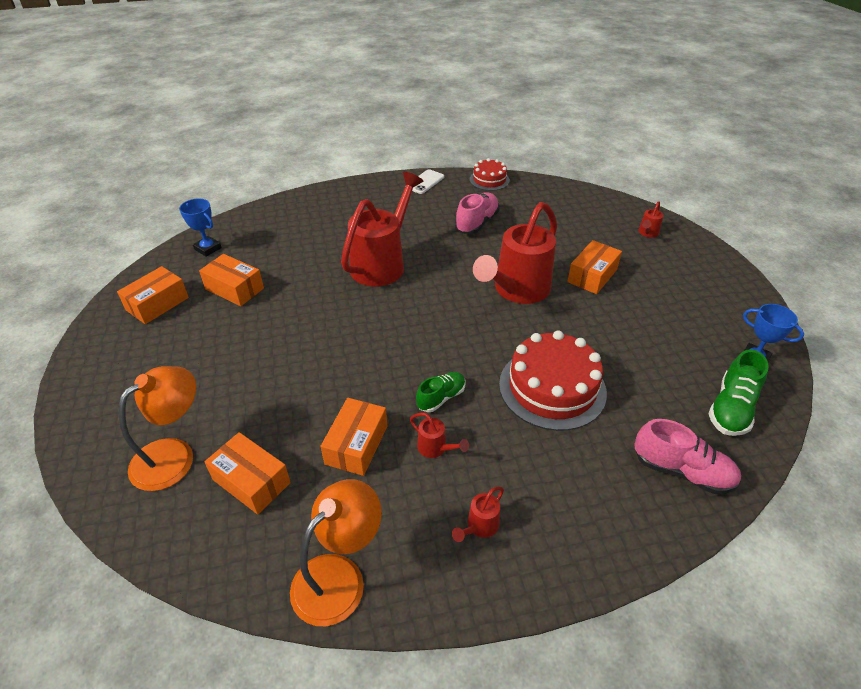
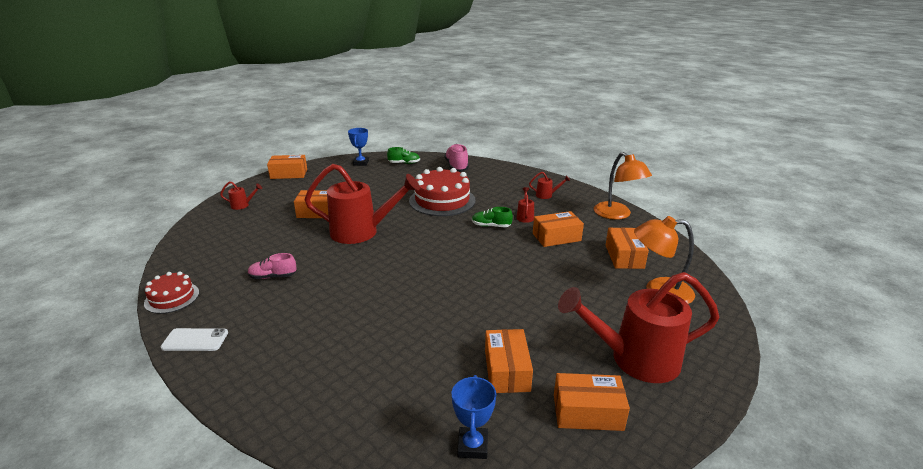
camera: 125 degrees left, 15 degrees down
orange lamp [290,479,382,626] -> orange lamp turned 120 degrees counterclockwise [594,152,652,220]
red watering can [341,172,423,287] -> red watering can moved to [558,272,719,383]
pink shoe [455,192,500,234] -> pink shoe [248,253,297,279], size x0.66
green shoe [708,349,769,436] -> green shoe [387,147,420,164], size x0.66
none -> orange box [267,155,307,179]

